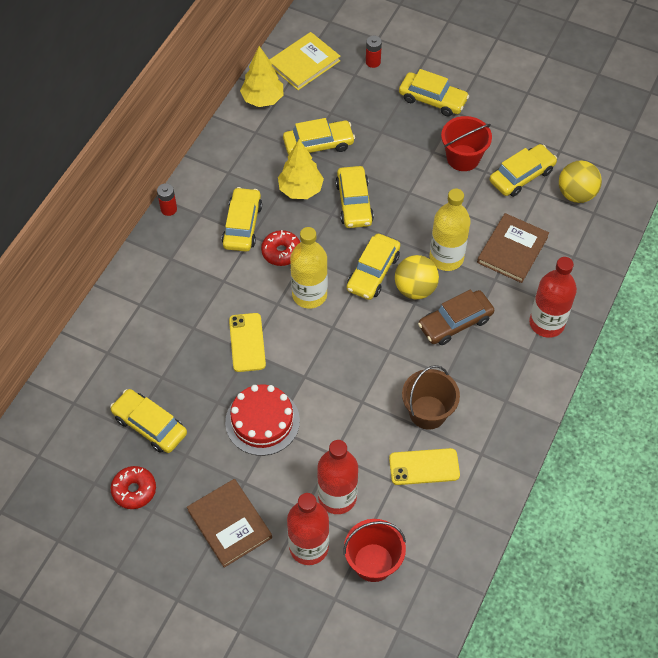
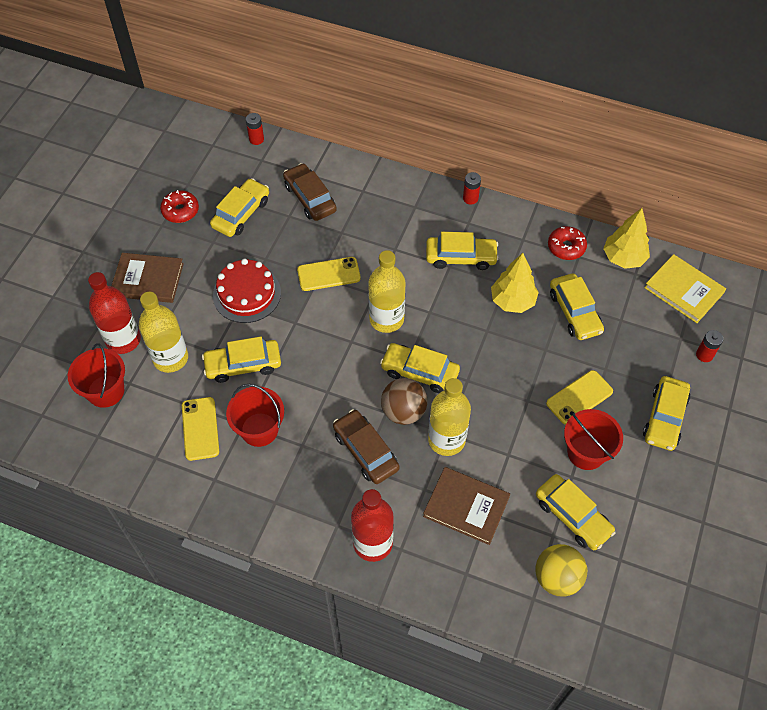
camera: 85 degrees right, 0 degrees up
brown book [187,479,272,568] -> brown book turned 45 degrees clockwise [111,253,184,303]
red donut [261,230,300,266] -> red donut moved to [548,226,587,260]
red bottle [317,440,358,514] -> yellow bottle [139,292,188,373]
yellow car [335,166,374,228] -> yellow car moved to [202,336,281,383]
yellow ball [395,255,439,299] -> brown ball [381,378,428,425]
brown bucket [402,365,460,430] -> red bucket [226,384,284,447]
none -> red battery [246,113,264,145]
none -> brown car [283,163,337,221]
none -> yellow phone [546,370,613,425]

